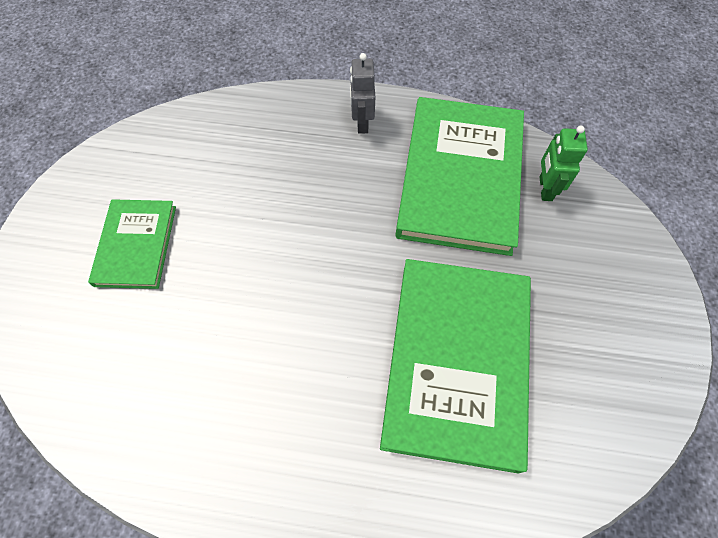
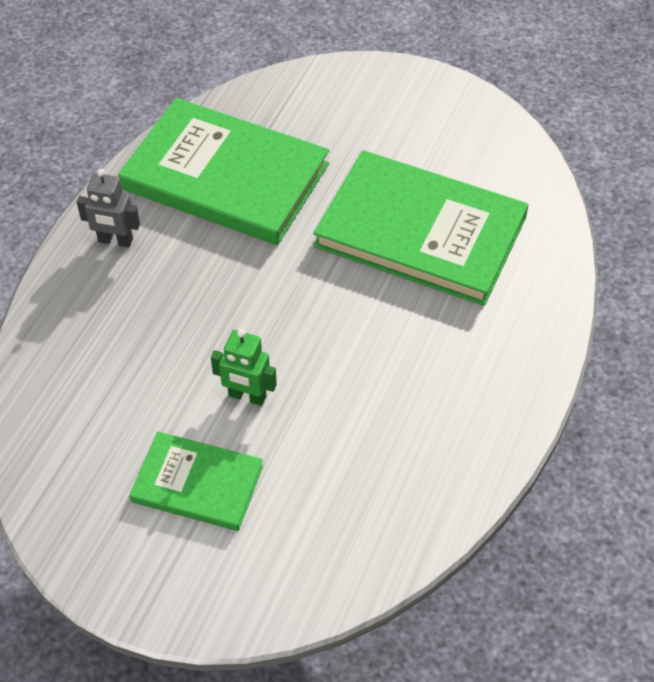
camera: 75 degrees left, 10 degrees down
green robot [540,126,588,201] -> green robot moved to [211,329,277,406]

